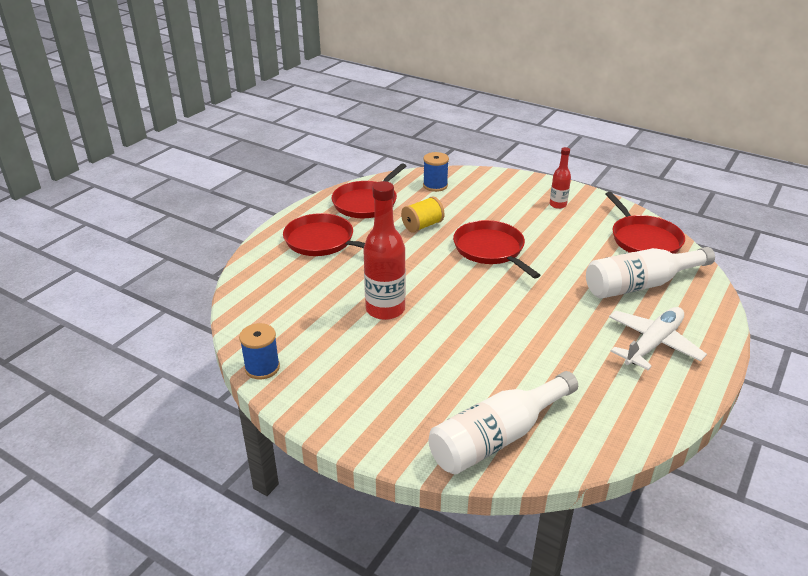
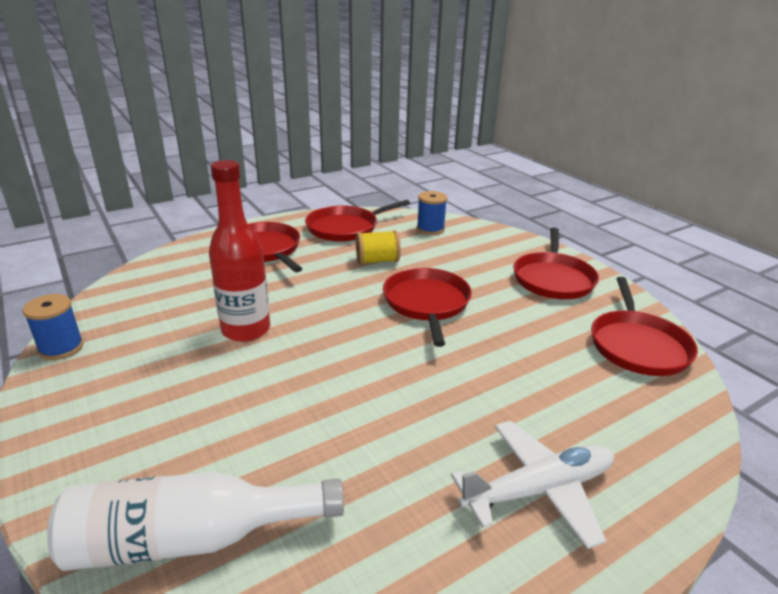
camera: 25 degrees right, 5 degrees down
red bottle [550,147,571,209] -> red pan [513,227,599,299]
white bottle [586,247,715,299] -> none

